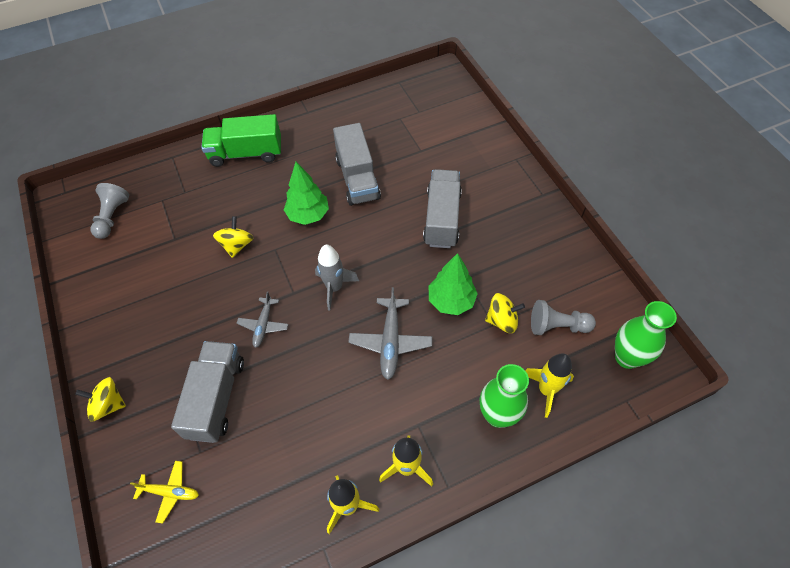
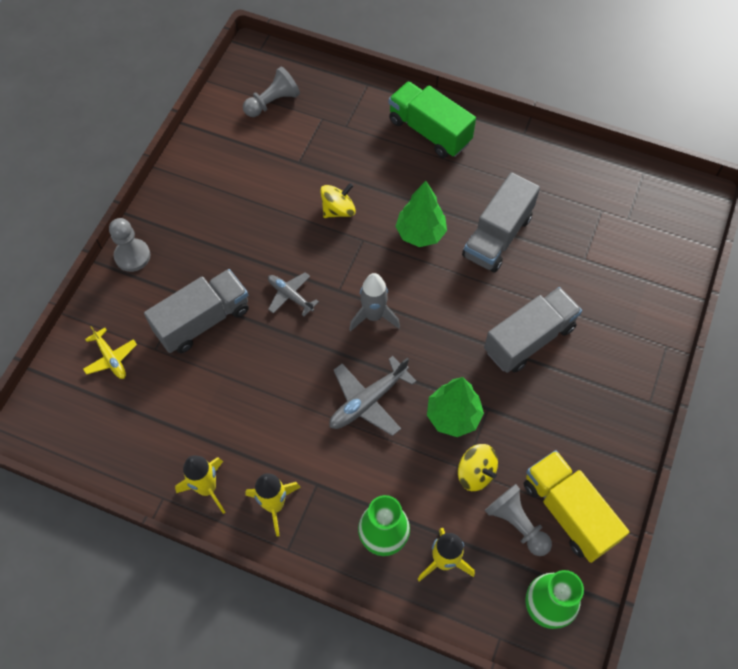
camera: 45 degrees right, 5 degrees up
yellow spinning top [75,377,126,422] -> grey pawn [109,218,151,272]
grey plane [237,291,288,348] -> grey plane turned 75 degrees clockwise [268,272,319,317]
none -> yellow truck [524,450,629,563]

